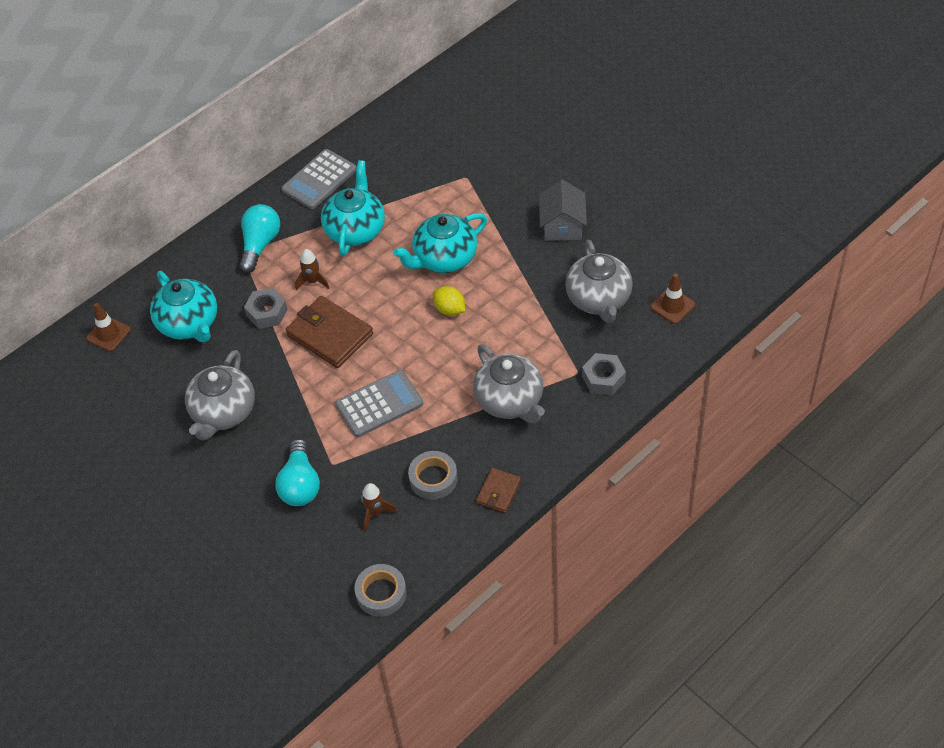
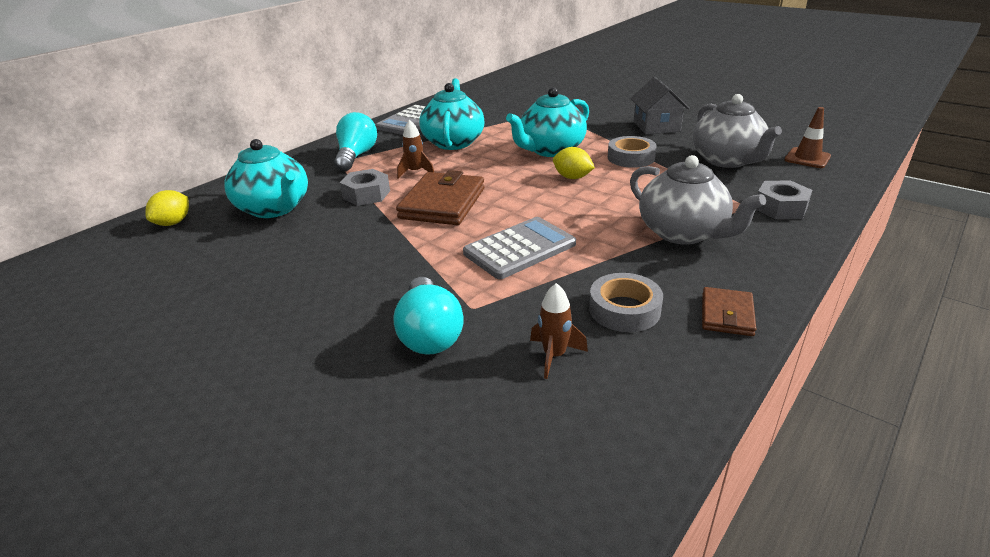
camera: 10 degrees left, 20 degrees down
brown traffic cone [86,303,131,352] -> yellow lemon [145,190,189,226]
grey teapot [185,350,255,441] -> none
brown wallet [286,296,373,368] -> brown wallet turned 75 degrees clockwise [396,170,485,225]
grey tape [354,564,407,617] -> grey tape moved to [608,136,657,168]

